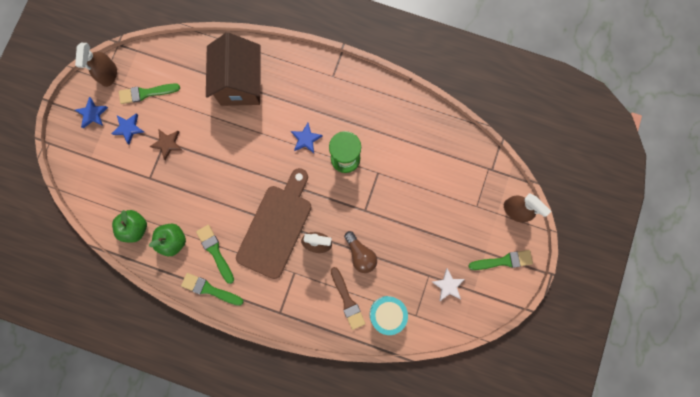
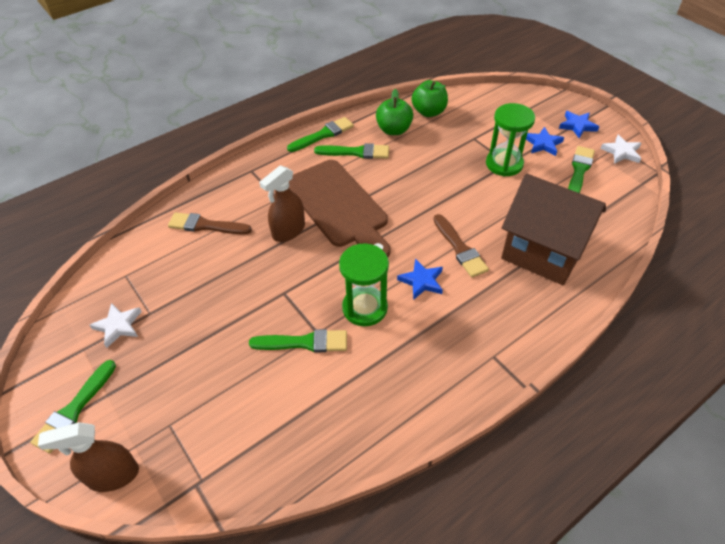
camera: 125 degrees right, 30 degrees down
brown spray bottle [75,43,117,87] -> white star [600,135,641,164]
brown star [150,129,183,160] -> green hourglass [486,103,535,176]
brown light bulb [344,231,377,273] -> none
turquoise drum [370,296,408,335] -> none
none -> green brush [249,329,347,352]
none -> brown brush [433,214,489,277]

